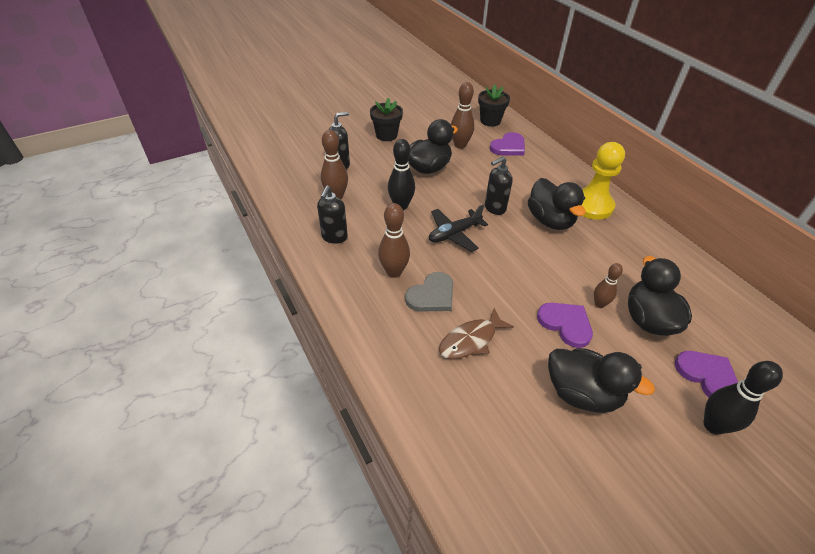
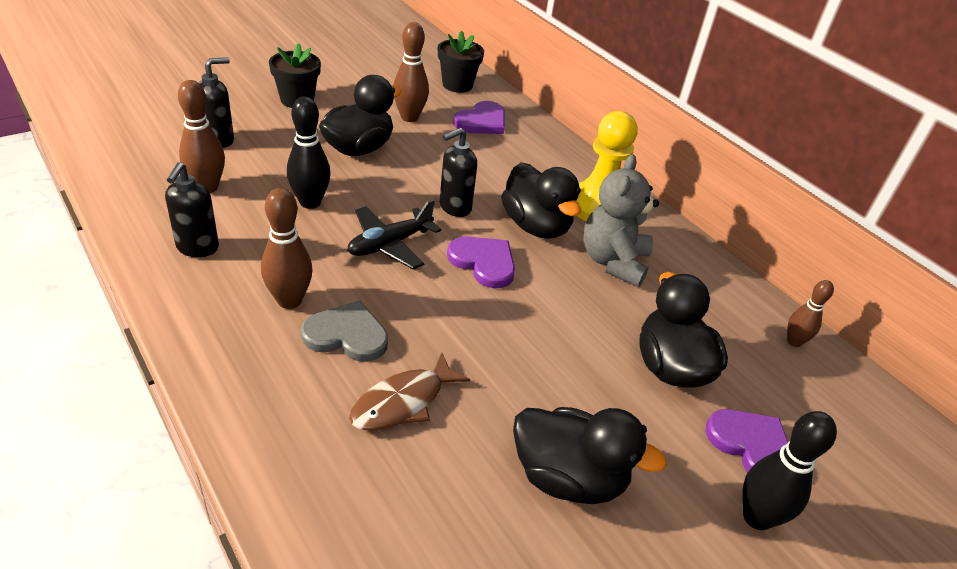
camera: 10 degrees left, 5 degrees down
grey heart [405,272,453,312] -> grey heart turned 120 degrees counterclockwise [301,301,388,362]
purple heart [537,303,593,348] -> purple heart moved to [447,236,515,288]
brown bowling pin [594,263,623,308] -> brown bowling pin moved to [787,280,834,347]
none -> grey teddy bear [583,154,659,287]

